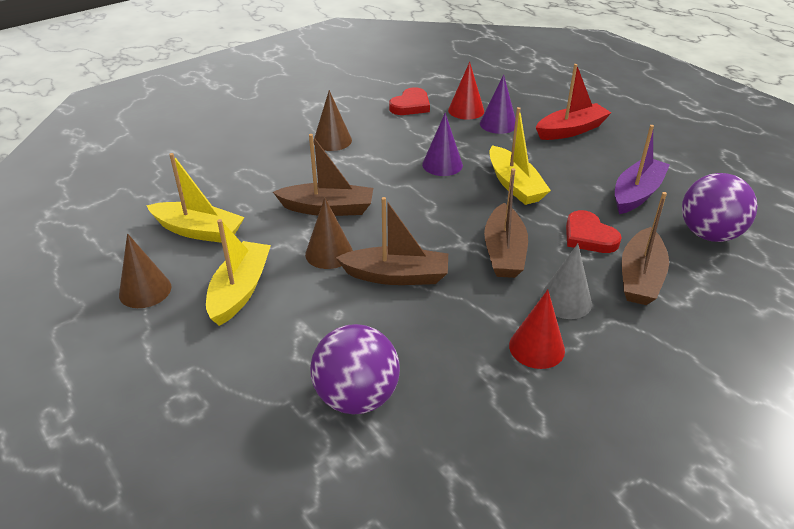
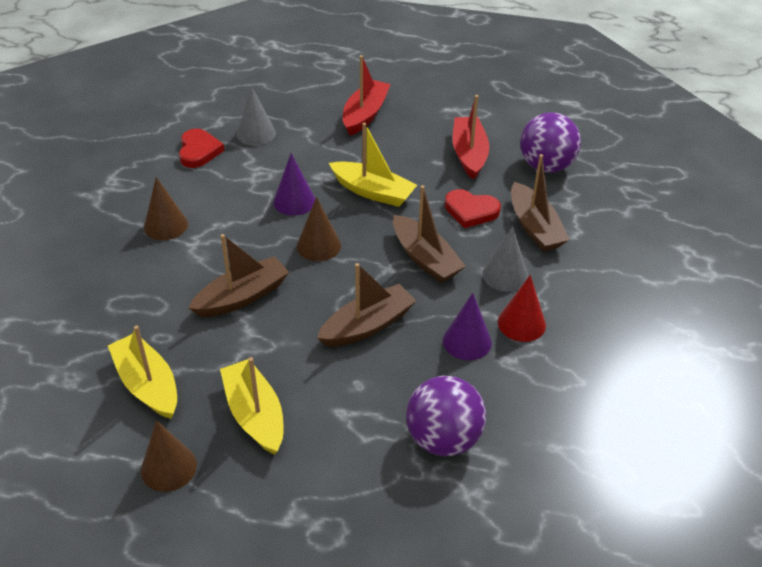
camera: 40 degrees left, 5 degrees up
yellow boat [146,153,245,243] -> yellow boat turned 105 degrees counterclockwise [108,325,177,419]
brown cone [305,197,353,269] -> brown cone moved to [297,197,341,261]
red cone [448,62,484,120] -> grey cone [237,86,276,146]
purple cone [480,74,516,134] -> purple cone moved to [443,293,492,360]
purple boat [615,125,670,214] -> red boat [452,95,489,180]

